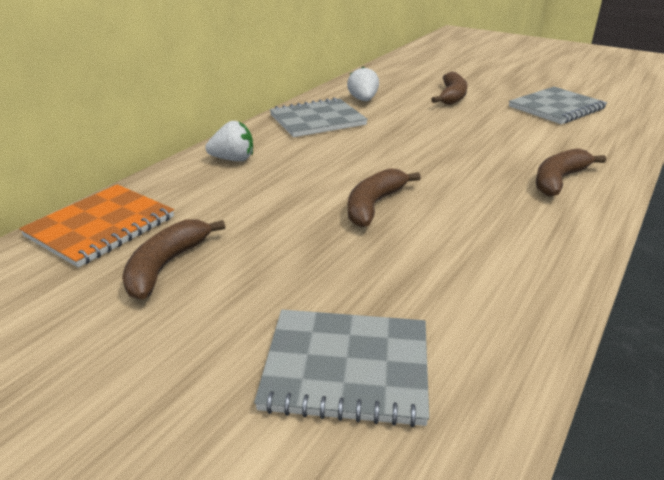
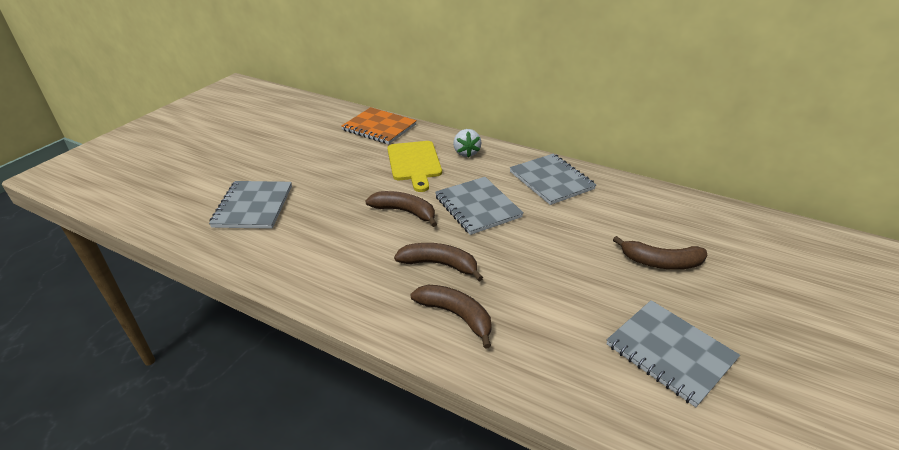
camera: 85 degrees right, 5 degrees up
brown banana [122,219,225,300] -> brown banana moved to [394,243,483,281]
white strawberry [347,66,379,101] -> none
none -> yellow cutting board [387,141,442,192]
none -> grey notebook [435,177,524,235]

